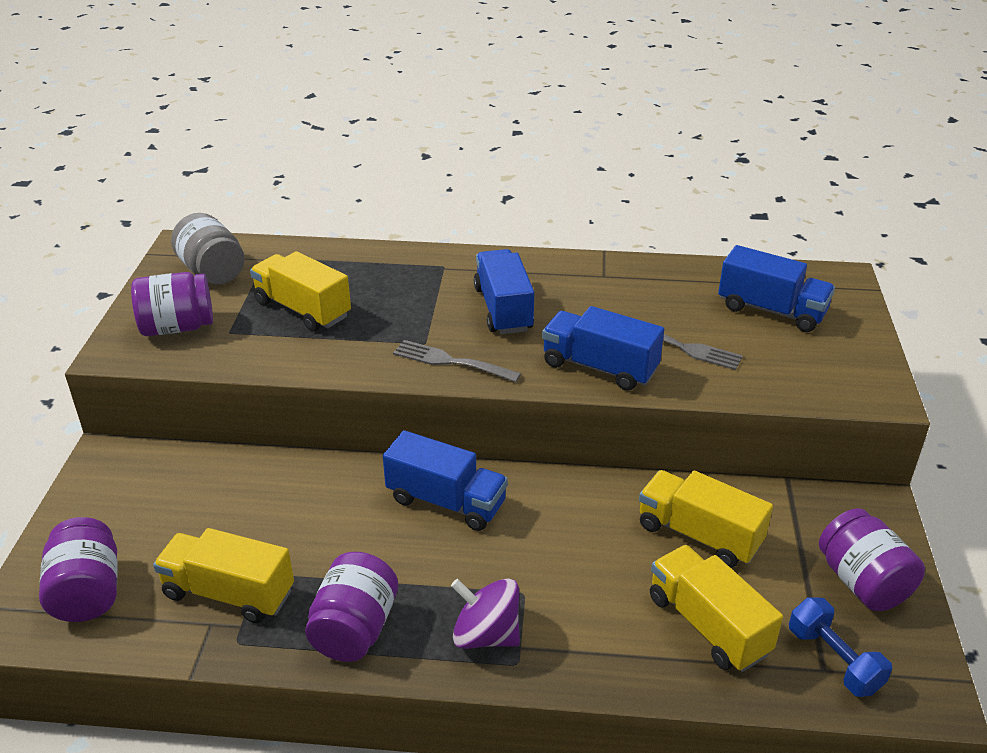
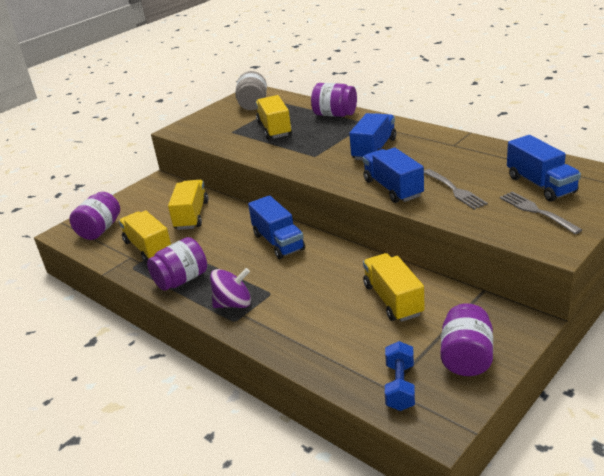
camera: 40 degrees right, 5 degrees down
purple jar [131,272,213,336] -> purple jar moved to [311,83,357,117]
grey fork [393,340,521,382] -> grey fork moved to [500,192,582,234]
purple spinning top [451,578,520,649] -> purple spinning top turned 105 degrees clockwise [210,268,251,308]
yellow truck [650,545,783,672] -> yellow truck moved to [168,180,208,230]

